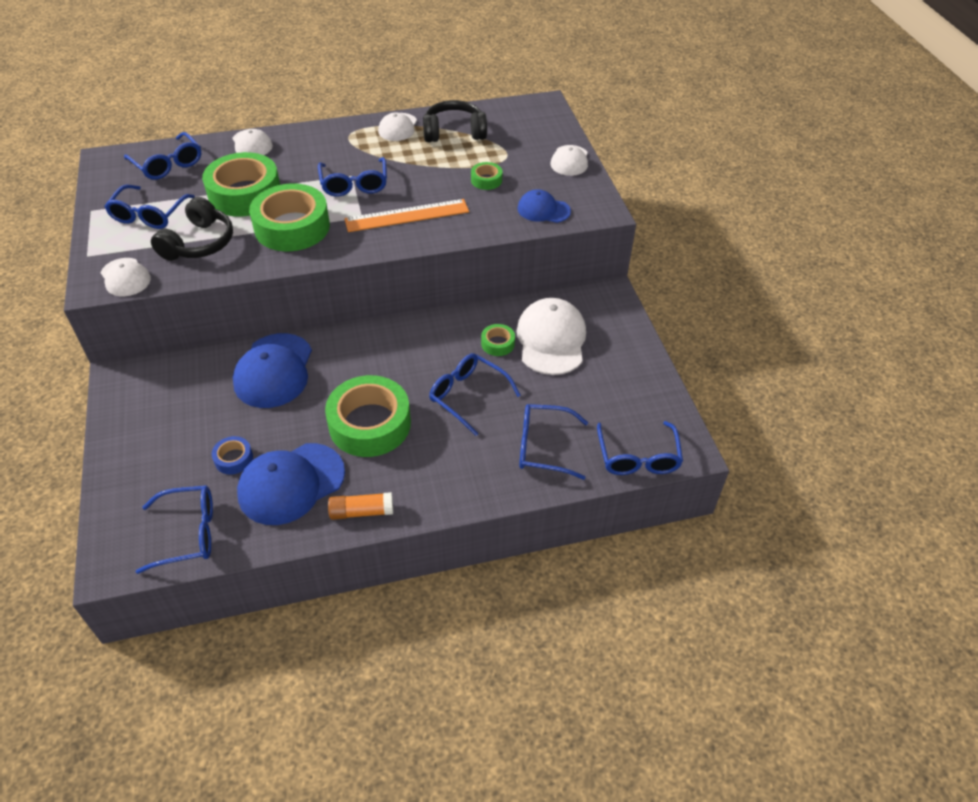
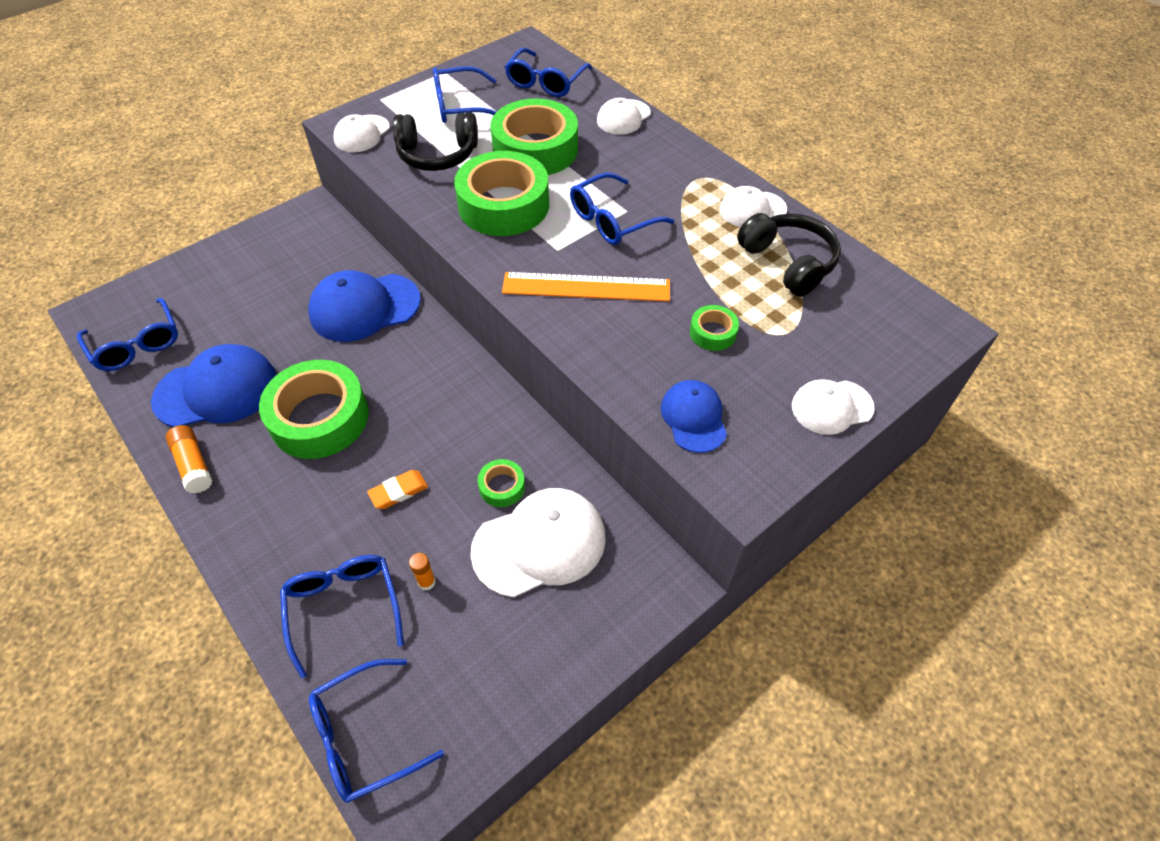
camera: 65 degrees right, 5 degrees up
blue tape [212,436,253,475] -> none
blue cap [237,443,345,525] -> blue cap turned 135 degrees clockwise [151,344,276,427]
orange ruler [344,199,469,232] -> orange ruler turned 45 degrees counterclockwise [502,272,670,301]
blue glasses [429,353,521,436] -> orange eraser [367,470,428,509]
none -> orange glue stick [409,553,436,591]

